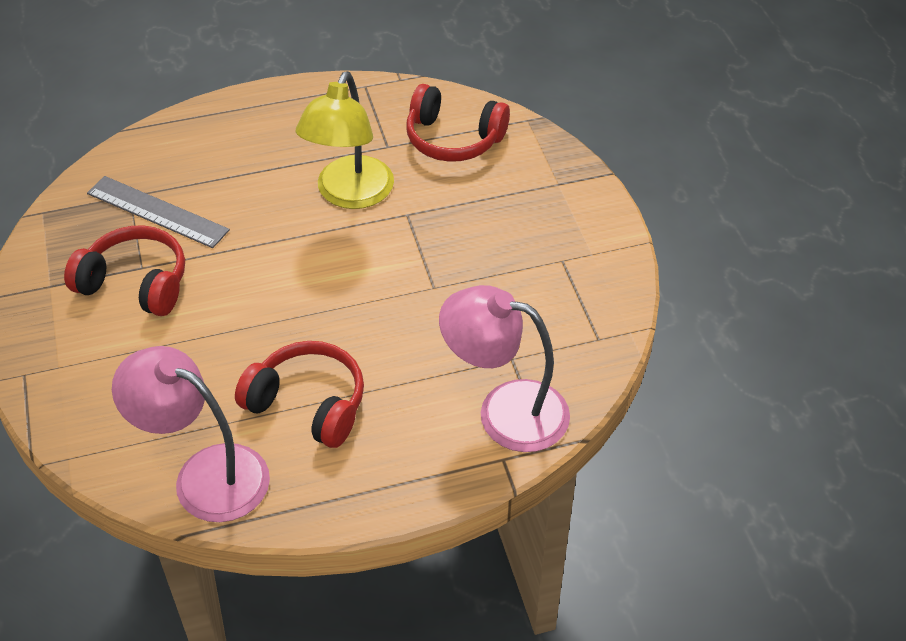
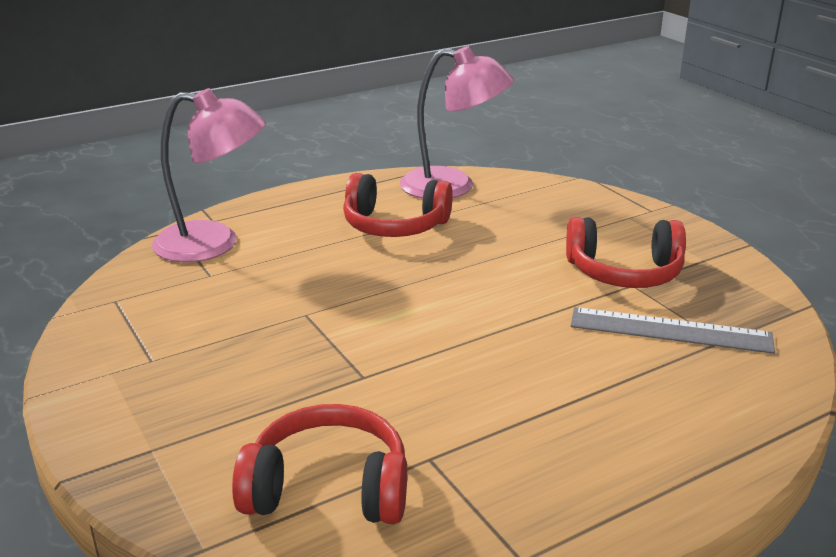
camera: 165 degrees right, 20 degrees down
yellow lamp [296,71,394,209] -> none

